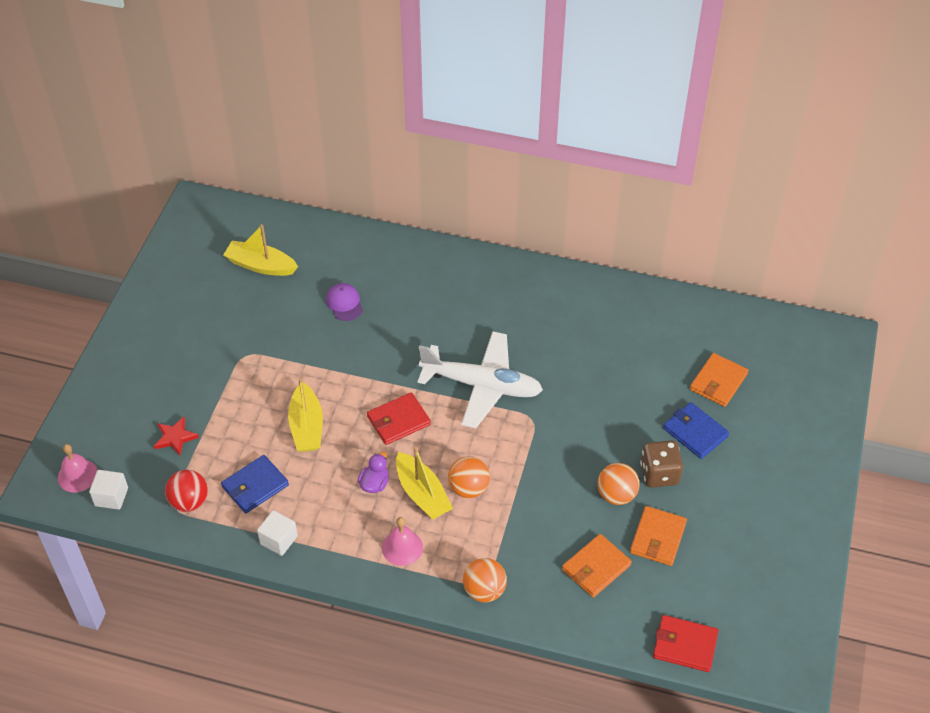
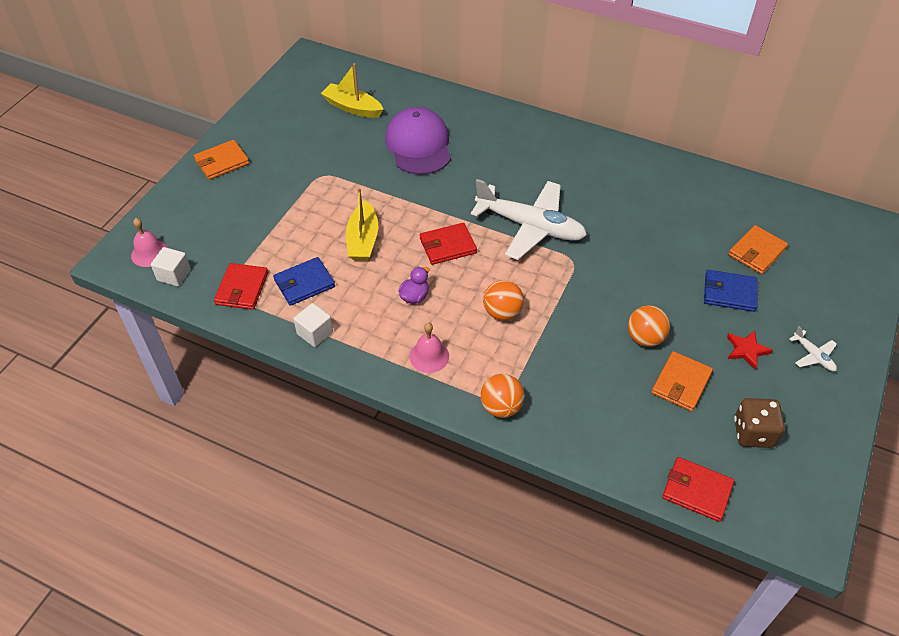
camera: 10 degrees right, 0 degrees up
red star [154,417,199,456] -> red star moved to [727,330,773,370]
red ball [165,470,208,512] -> red wallet [214,263,268,310]
purple cap [326,283,363,321] -> purple cap [385,107,451,175], size x2.09
yellow boat [396,447,453,520] -> none
orange wallet [562,534,632,598] -> orange wallet moved to [194,140,249,180]
brown dice [640,440,683,488] -> brown dice moved to [734,398,785,448]
blue wallet [663,402,729,459] -> blue wallet turned 45 degrees counterclockwise [704,270,758,312]
none -> white plane [789,326,837,371]

